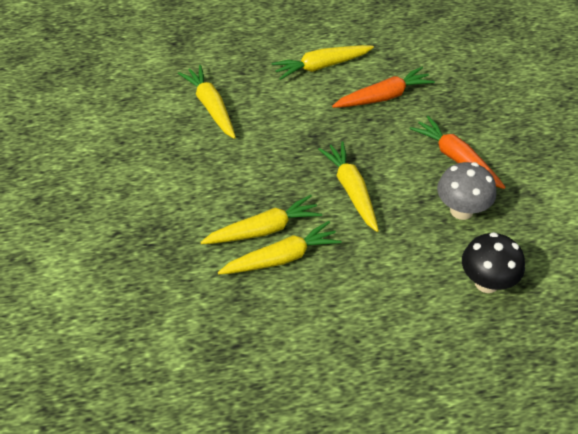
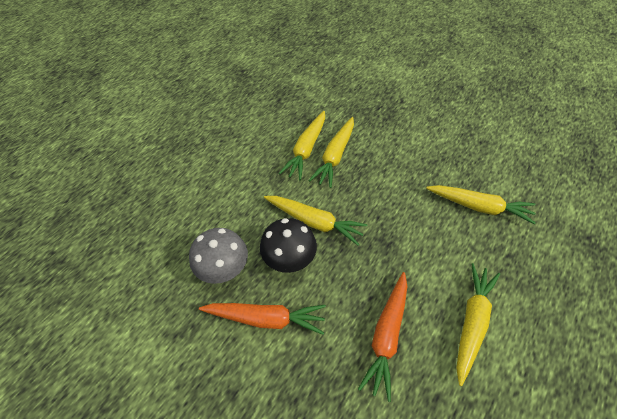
camera: 135 degrees right, 5 degrees up
black mushroom [462,232,525,293] -> black mushroom moved to [260,218,317,273]

